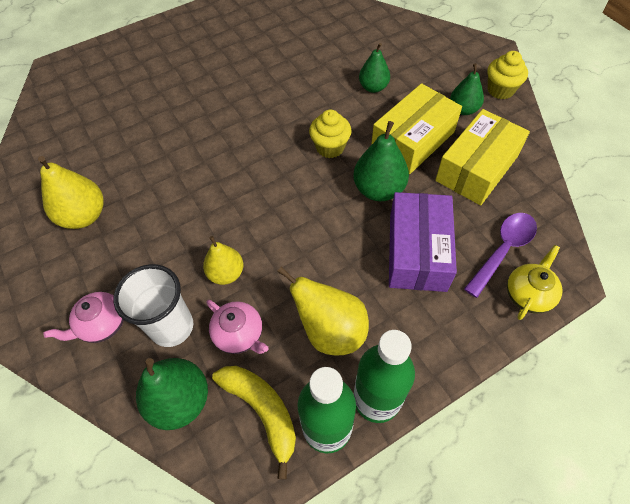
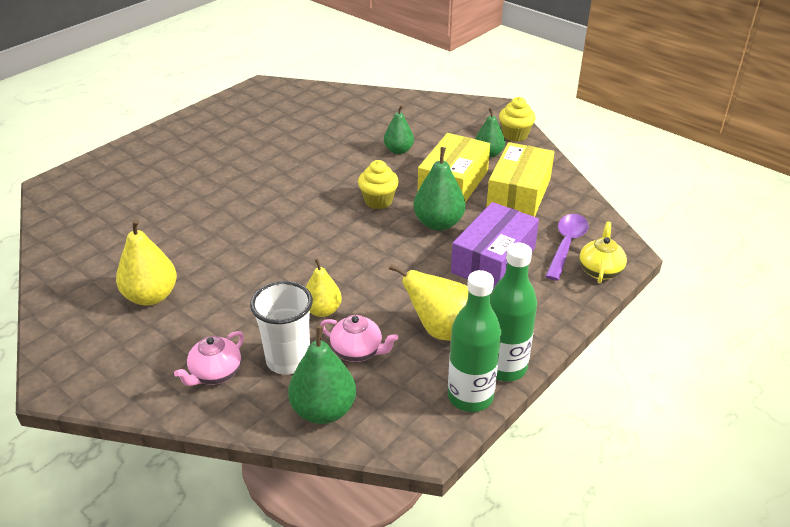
camera: 20 degrees left, 20 degrees down
yellow banana [212,366,296,480] -> none
purple box [389,192,457,292] -> purple box turned 45 degrees clockwise [451,202,539,289]

